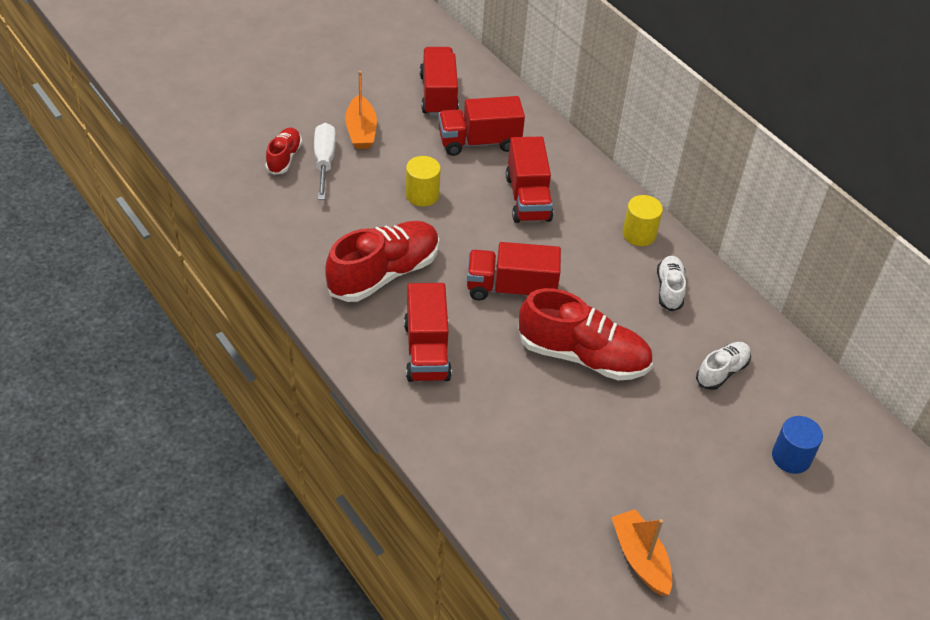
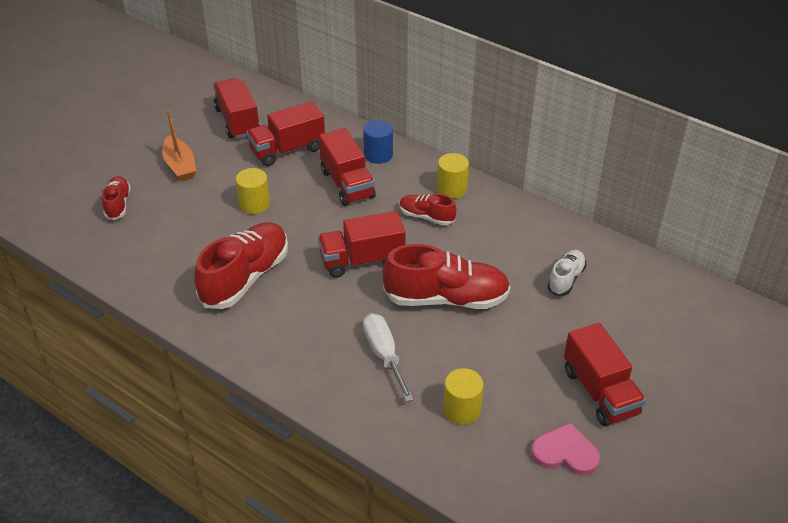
camera: 15 degrees left, 5 degrees down
white screwdriver [314,123,336,200] -> white screwdriver moved to [363,313,414,402]
red truck [404,283,452,382] -> red truck moved to [564,323,646,426]
orange boat [611,509,672,596] -> pink heart [531,422,600,476]
white shoe [657,256,686,311] -> none
blue cylinder [772,416,823,474] -> blue cylinder moved to [363,120,393,164]
none -> red shoe [399,194,457,225]
none -> yellow cylinder [443,368,484,424]

